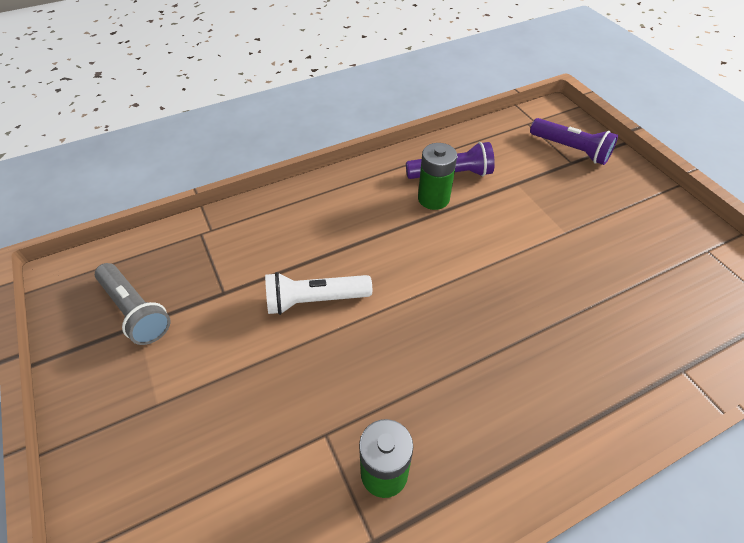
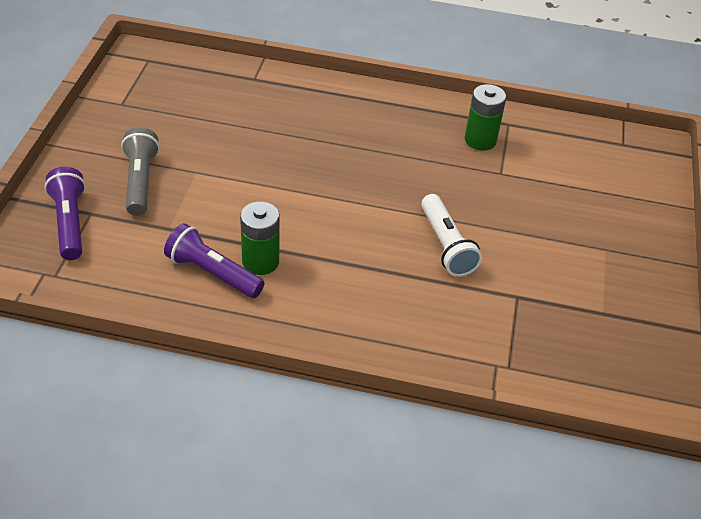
camera: 145 degrees left, 5 degrees down
grey flashlight [95,263,171,345] -> grey flashlight moved to [121,127,160,216]
white flashlight [265,272,372,315] -> white flashlight turned 45 degrees clockwise [421,194,482,277]

